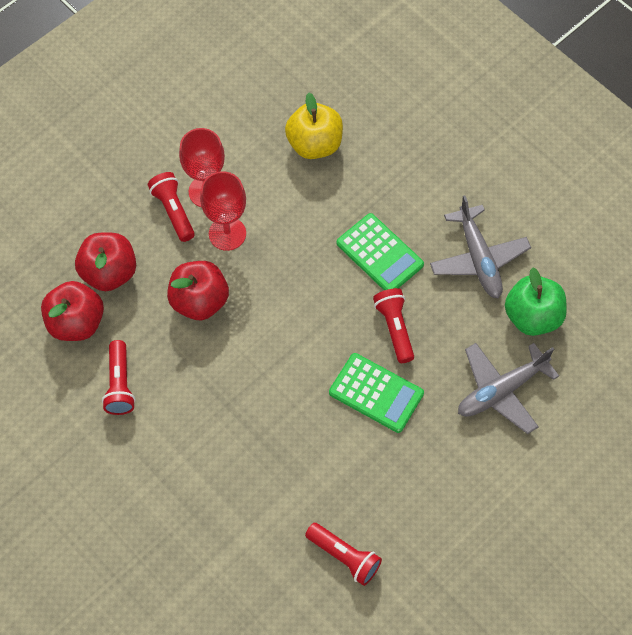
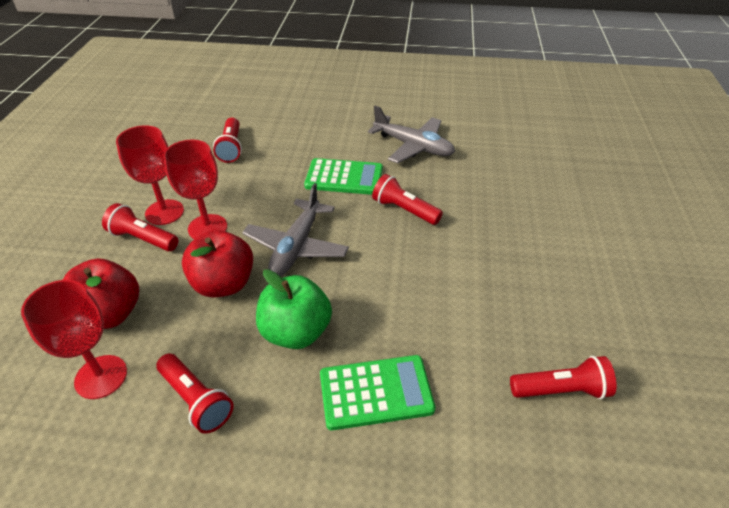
camera: 40 degrees left, 20 degrees down
red apple [41,281,104,341] -> red goblet [21,280,127,399]
yellow apple [285,93,343,159] -> red flashlight [213,118,242,163]
green calculator [329,353,424,433] -> green calculator moved to [320,355,435,430]
grey plane [458,343,559,434] -> grey plane moved to [242,183,349,277]
green apple [505,267,567,336] -> green apple moved to [256,269,332,349]

